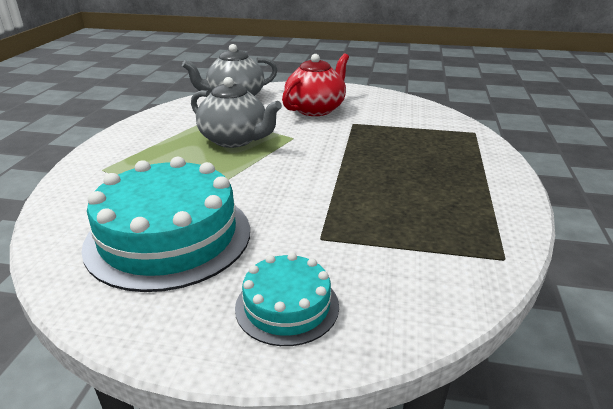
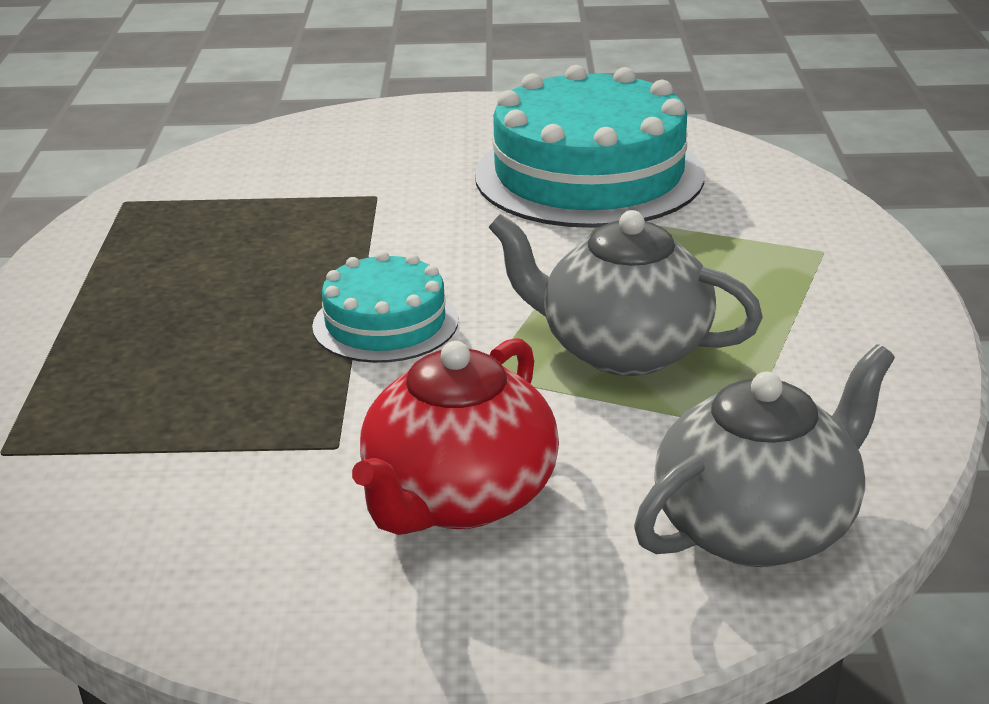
camera: 170 degrees right, 0 degrees up
turquoise cake [235,253,339,346] -> turquoise cake moved to [312,251,458,363]

